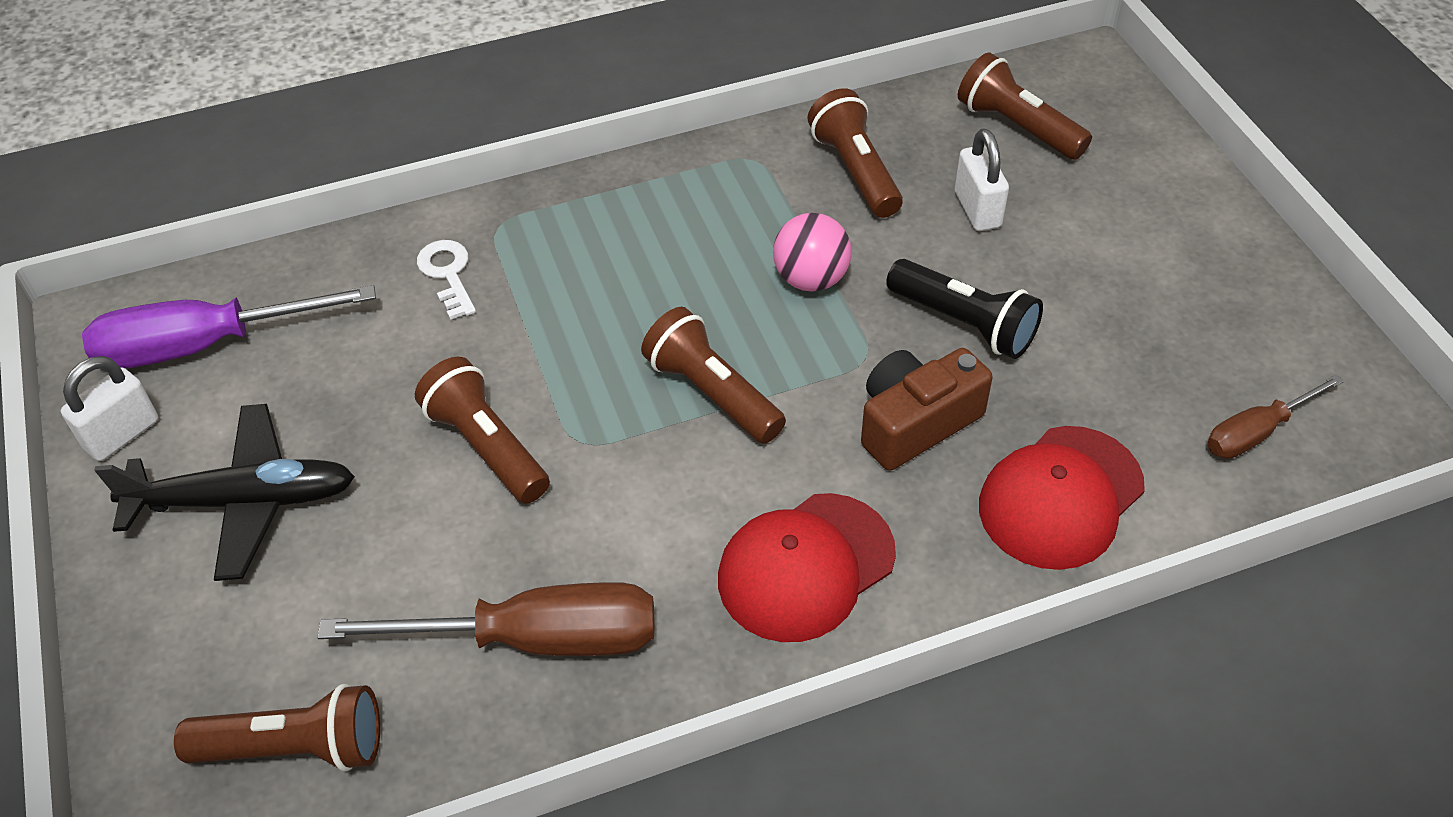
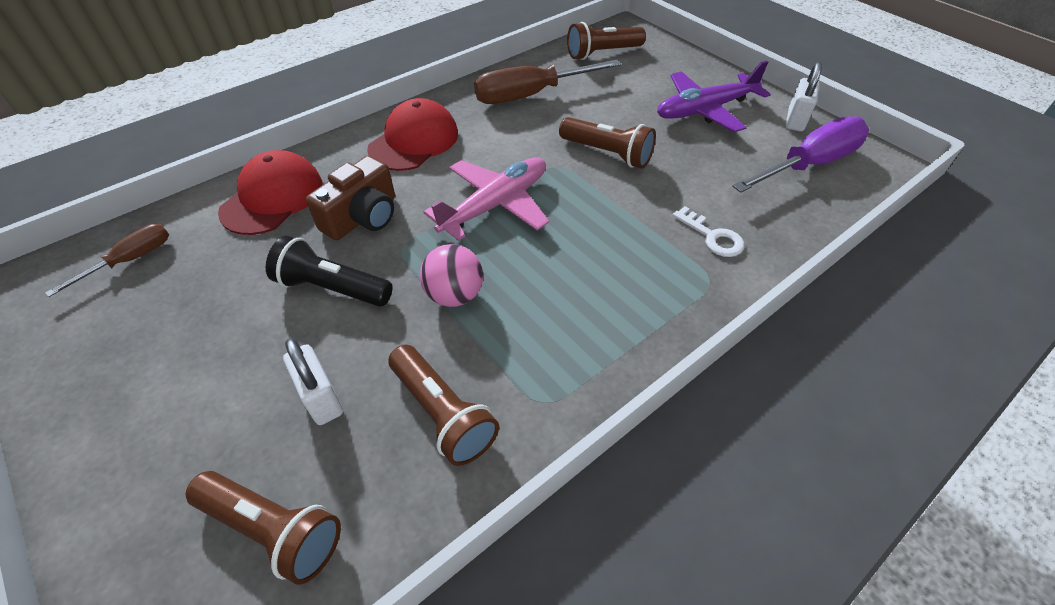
camera: 160 degrees right, 0 degrees up
black plane [94,404,355,581] -> purple plane [657,61,771,132]
brown flashlight [641,307,786,444] -> pink plane [424,157,549,241]

